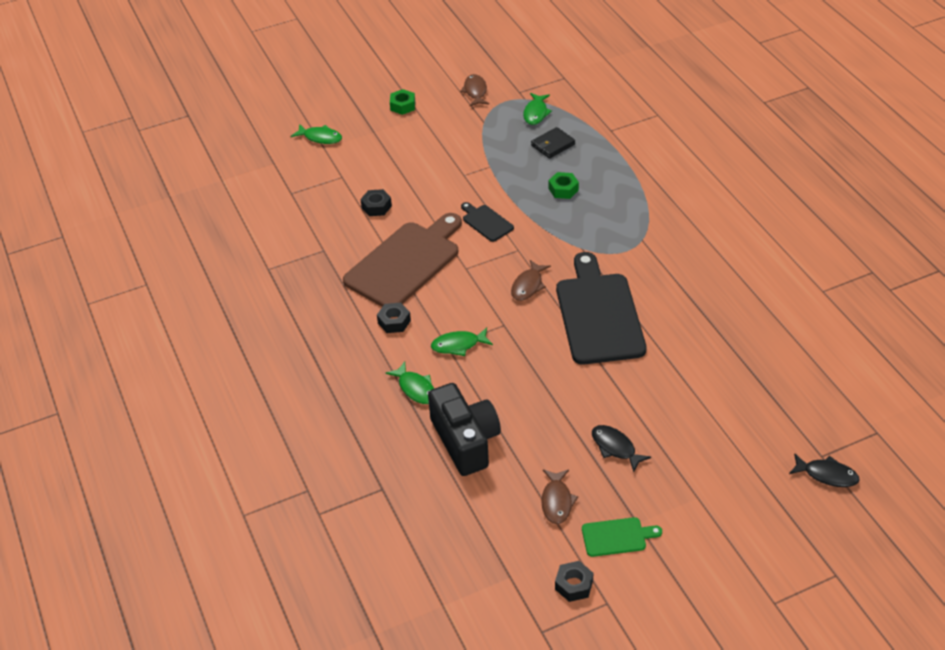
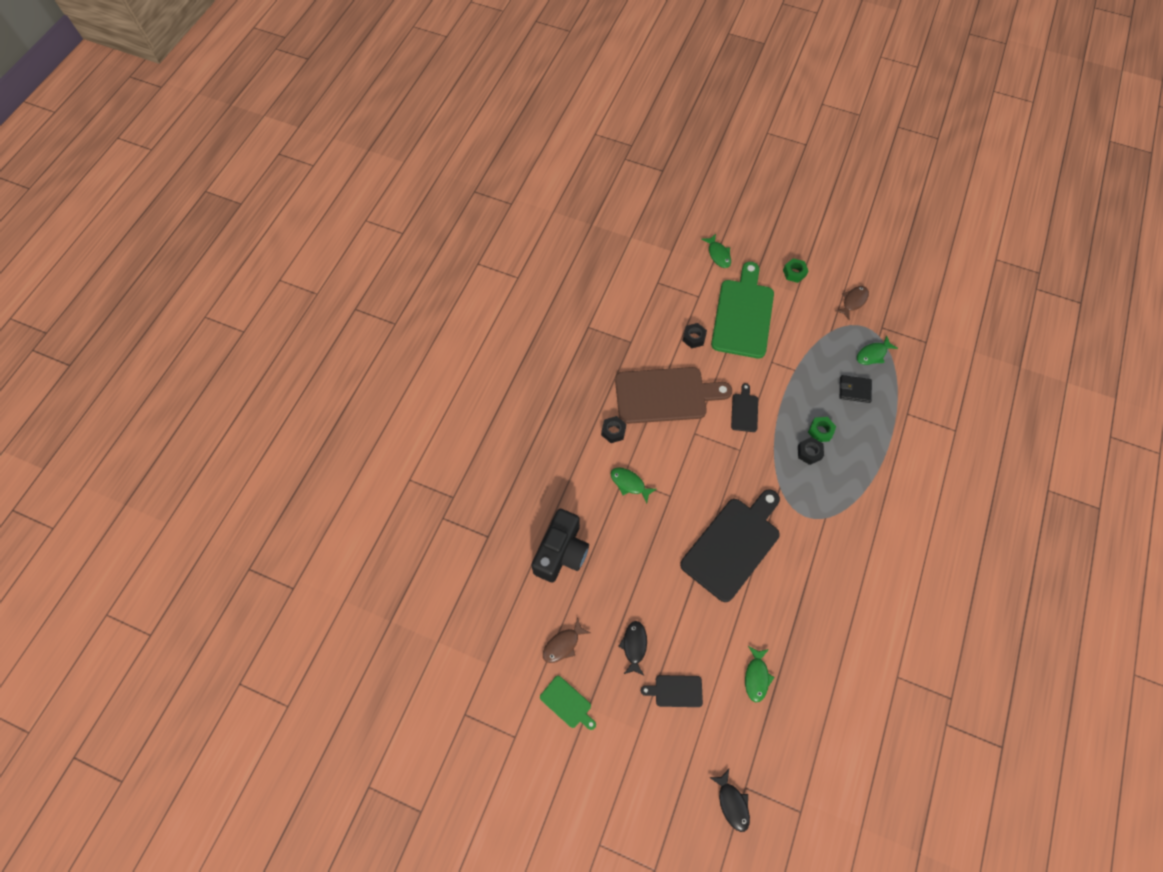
camera: 45 degrees right, 20 degrees up
green fish [386,361,434,404] -> green fish moved to [745,646,774,702]
brown fish [511,260,551,301] -> none
black nut [555,561,593,602] -> black nut moved to [798,437,824,465]
none -> black cutting board [641,675,703,707]
none -> green cutting board [711,262,774,359]

